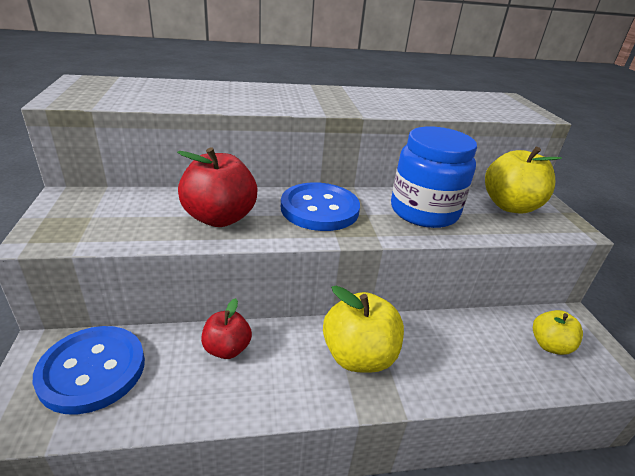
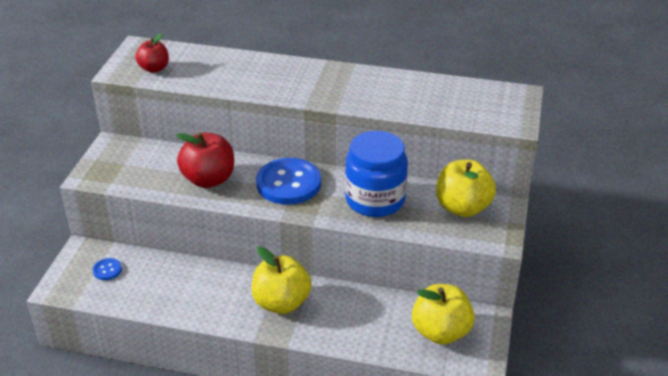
camera: 25 degrees right, 5 degrees up
blue button [33,326,145,415] -> blue button [93,258,122,280], size x0.44
red apple [201,298,252,359] -> red apple moved to [136,33,169,73]
yellow apple [533,310,583,355] -> yellow apple [412,284,475,345], size x1.65

